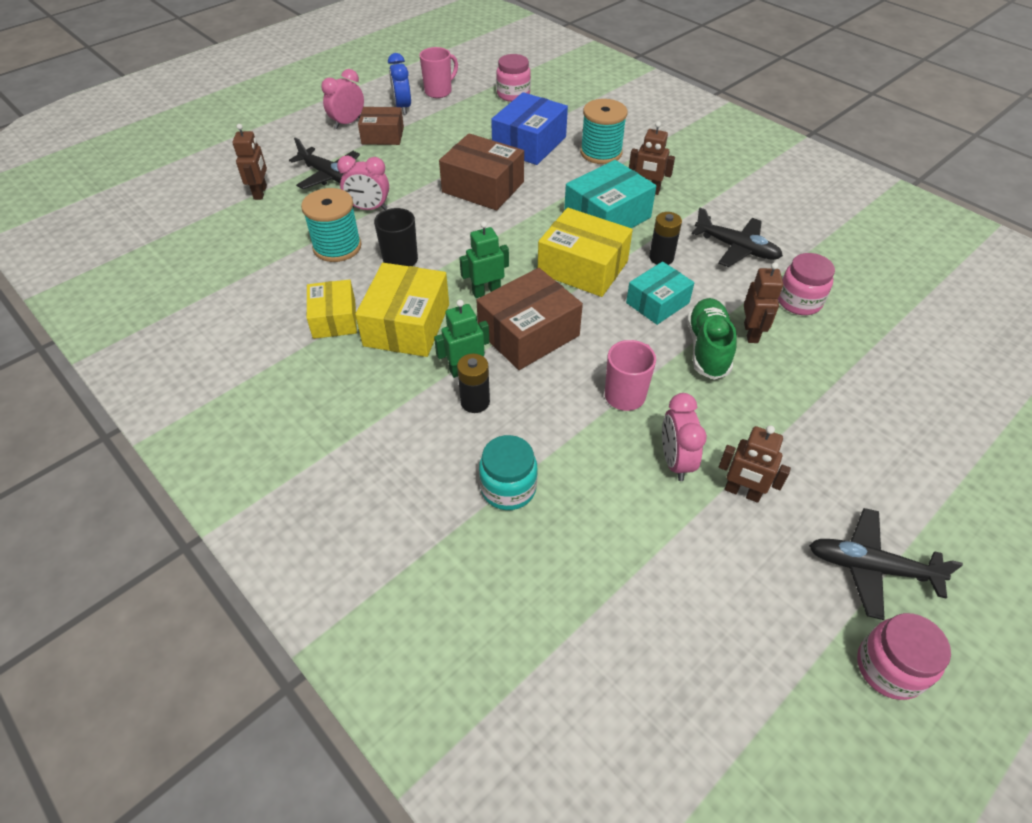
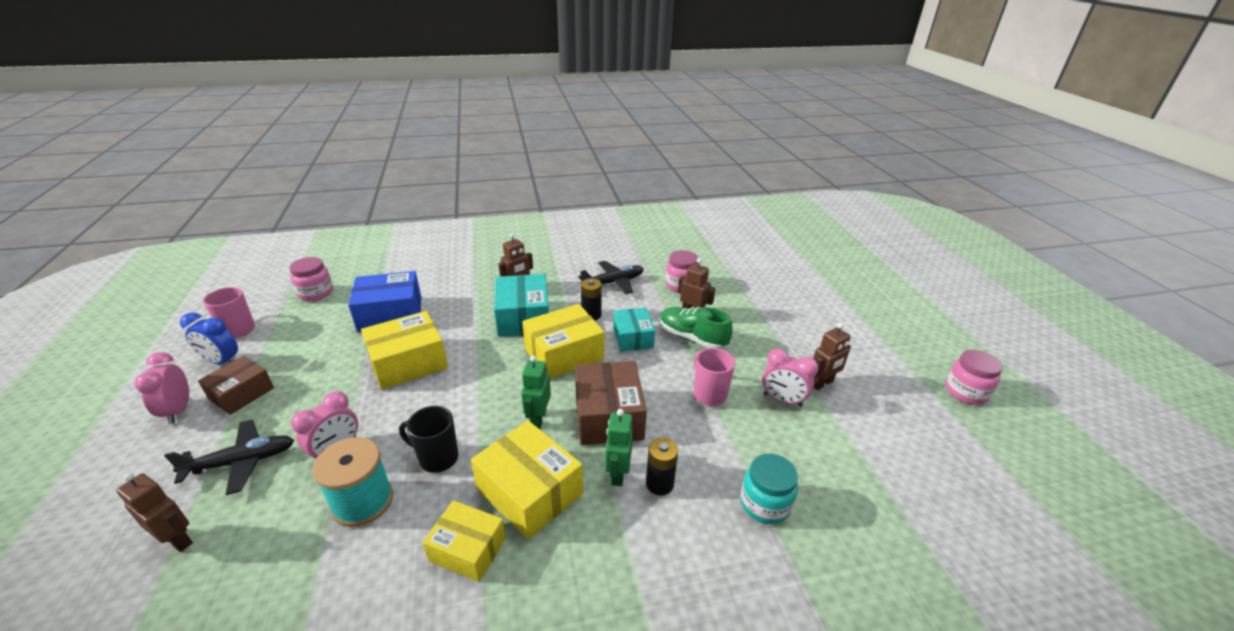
camera: 60 degrees left, 15 degrees down
brown box [439,133,524,210] -> yellow box [361,311,448,390]
blue box [491,92,568,165] -> blue box turned 75 degrees counterclockwise [348,271,421,332]
turquoise spool [580,99,627,164] -> none
black plane [809,508,963,620] -> none

